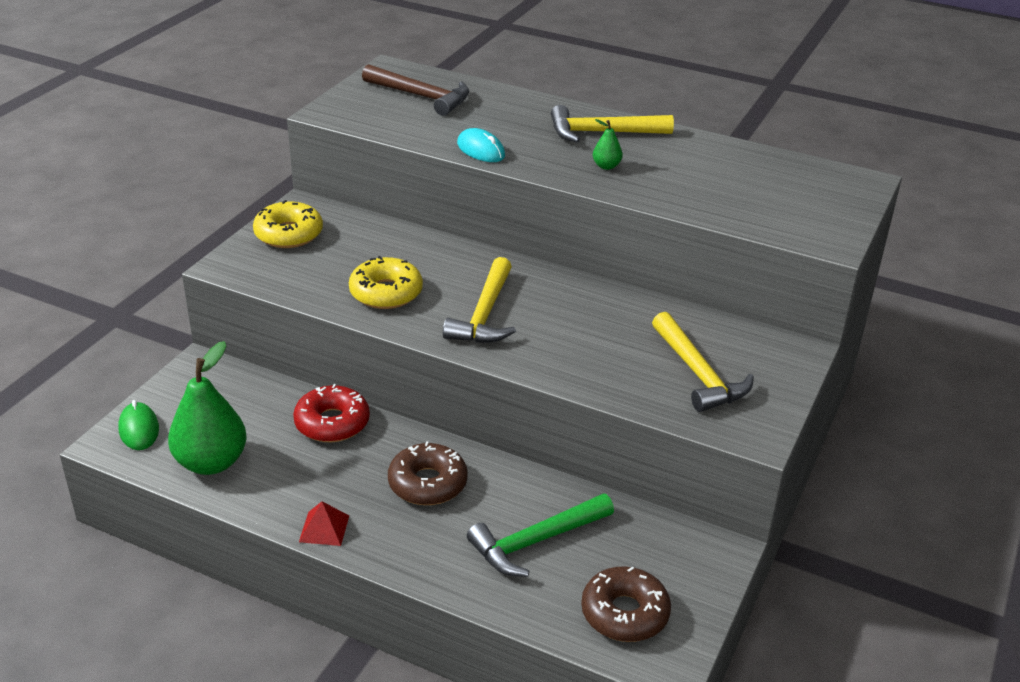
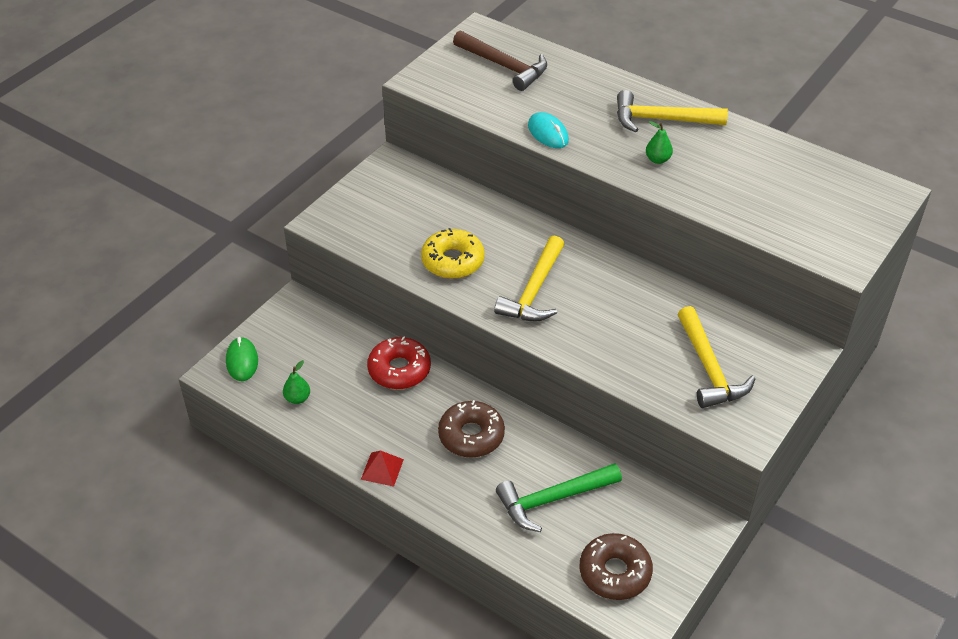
camera: 10 degrees right, 10 degrees up
green pear [168,341,247,475] -> green pear [283,360,310,404], size x0.44
yellow donut [253,200,323,248] -> none

